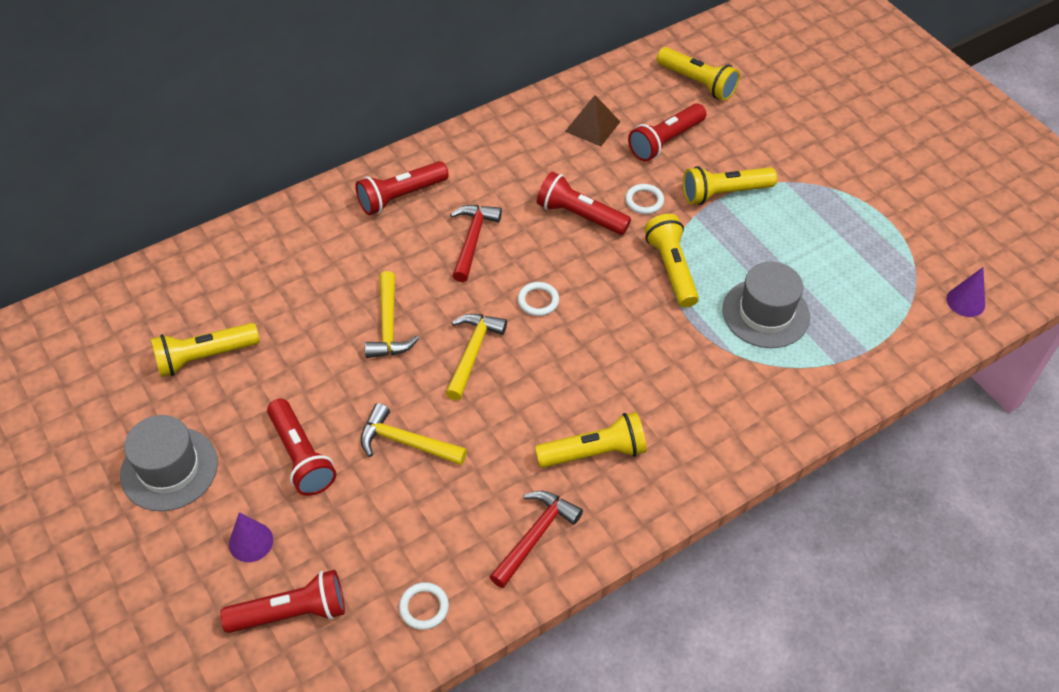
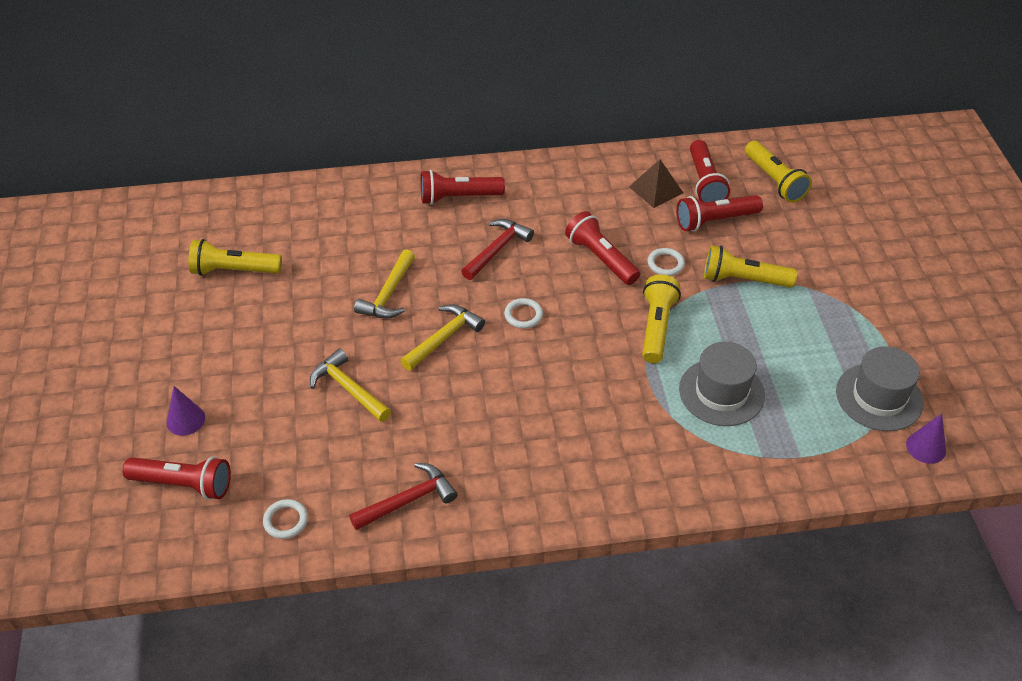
camera: 25 degrees right, 5 degrees down
grey hat [120,415,218,511] -> grey hat moved to [836,346,924,431]
red flashlight [267,399,336,496] -> red flashlight moved to [690,140,730,203]
yellow flashlight [535,412,647,468] -> none

